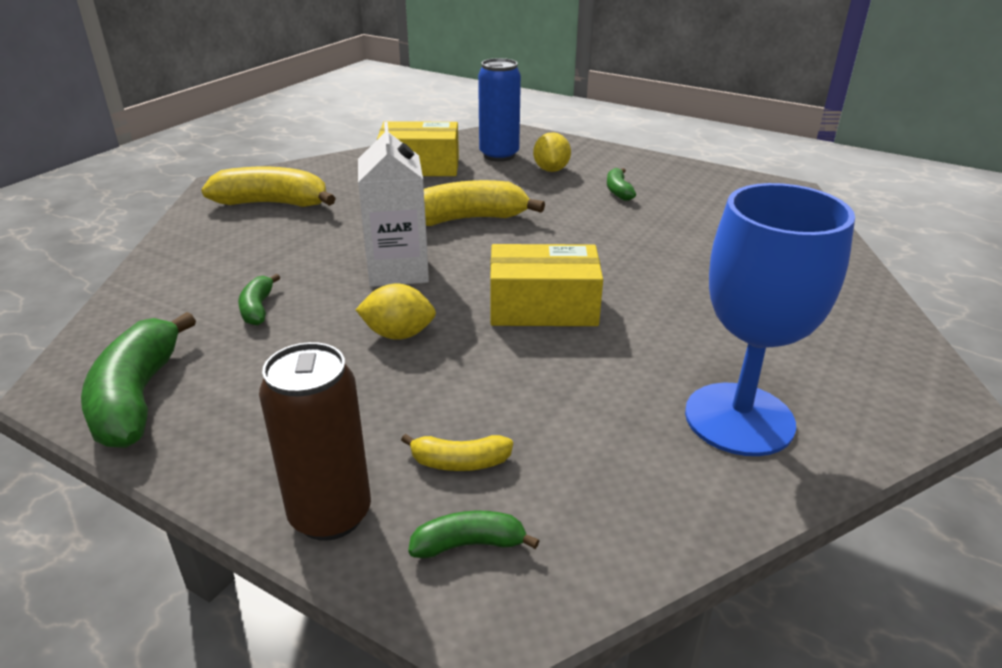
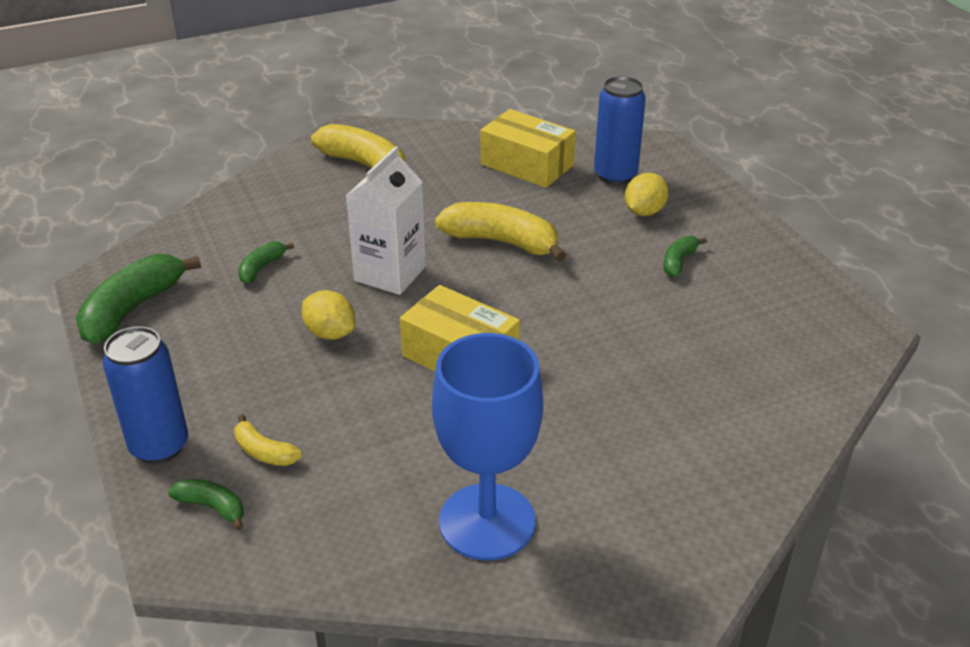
camera: 35 degrees right, 5 degrees up
brown can [259,342,371,541] -> blue can [103,327,188,464]

